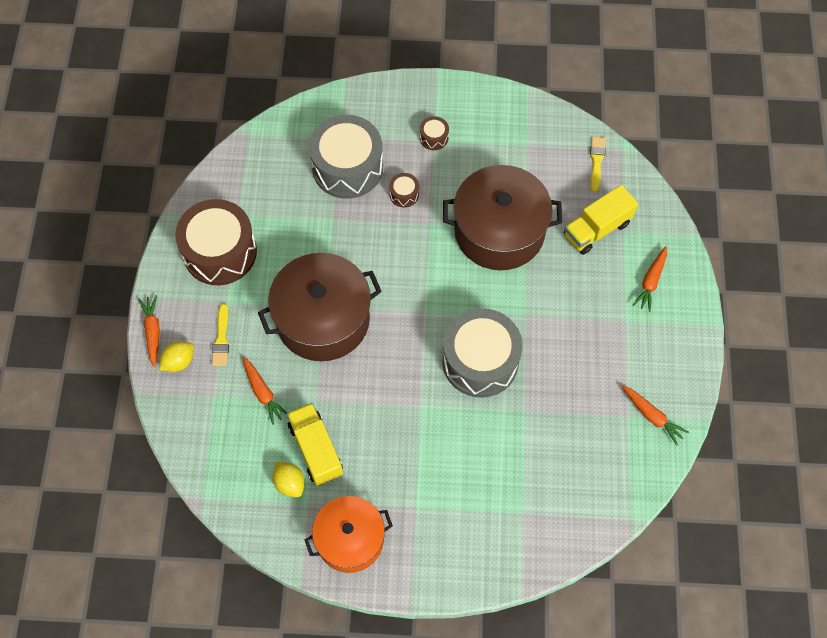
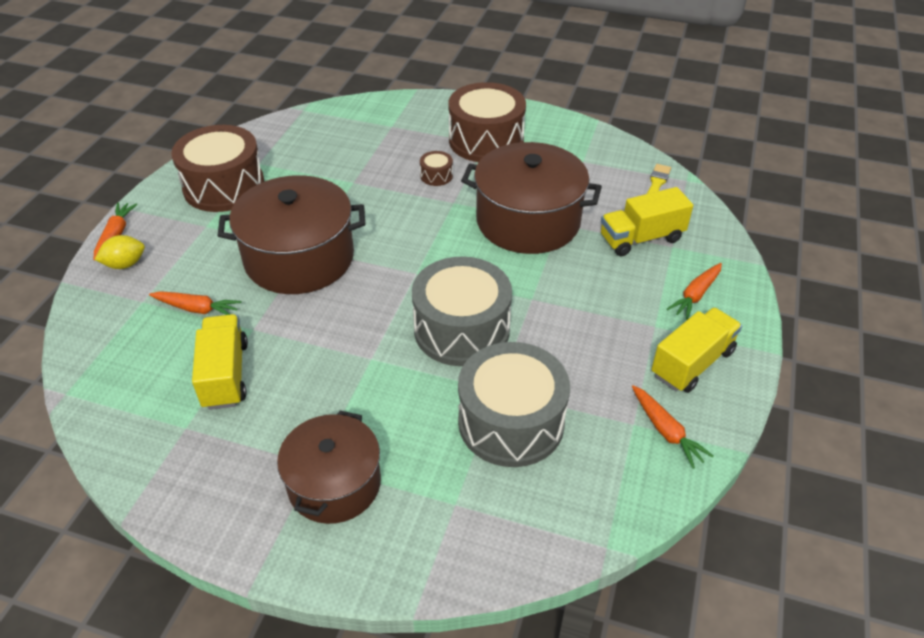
camera: 15 degrees right, 20 degrees down
yellow brush [212,304,229,366] -> none
orange carrot [242,357,287,425] -> orange carrot turned 60 degrees counterclockwise [149,291,242,315]
yellow lemon [272,462,305,497] -> none
orange pot [305,496,393,573] -> none
grey drum [309,115,383,199] -> grey drum moved to [458,342,570,467]
brown drum [420,116,449,150] -> brown drum [449,82,526,162], size x2.42
none -> brown pot [277,411,381,524]
none -> yellow truck [651,307,742,393]

